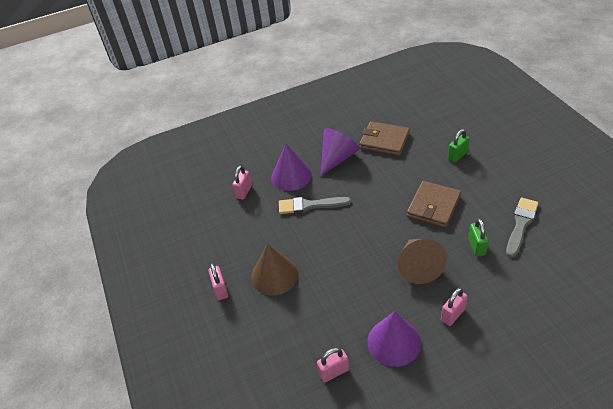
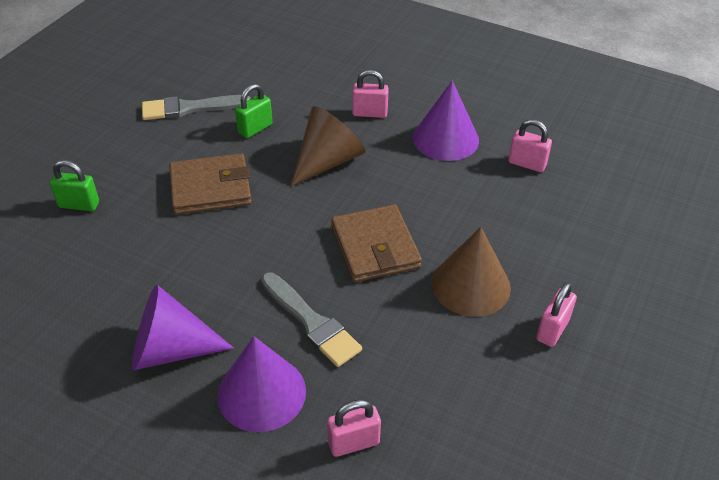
camera: 135 degrees left, 0 degrees up
brown wallet [359,121,410,156] -> brown wallet moved to [331,204,422,282]

